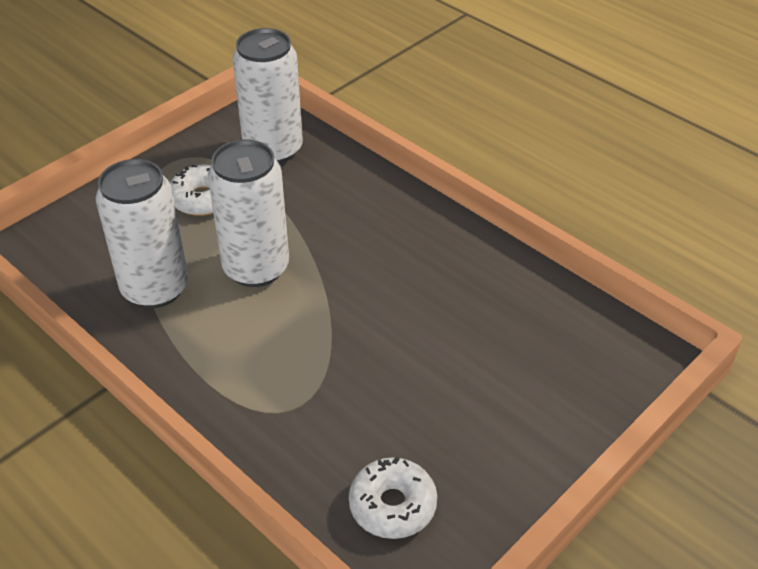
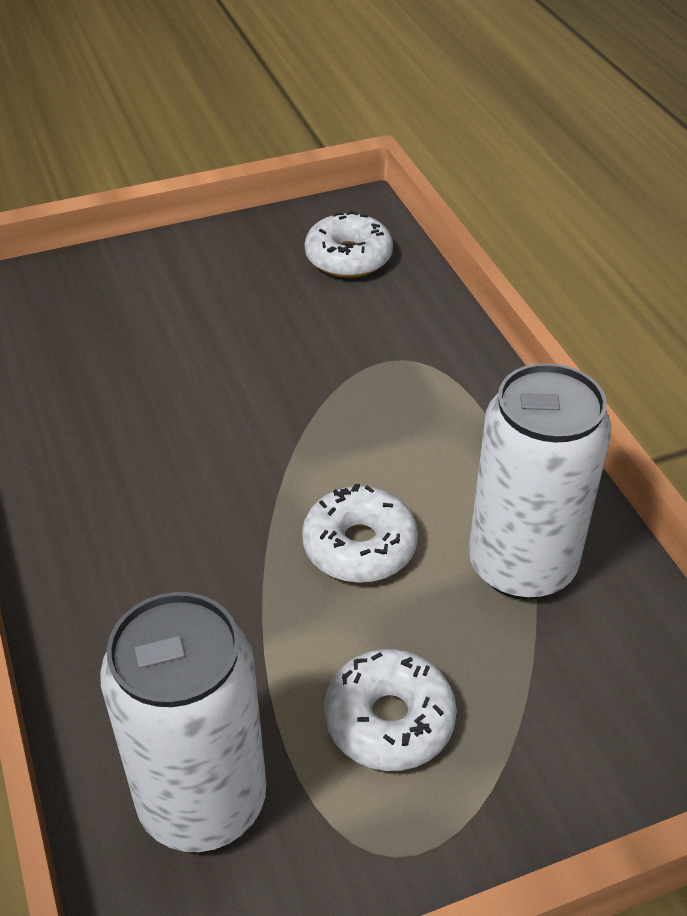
camera: 155 degrees left, 0 degrees up
white can [208,139,289,287] -> white donut [302,484,418,583]

